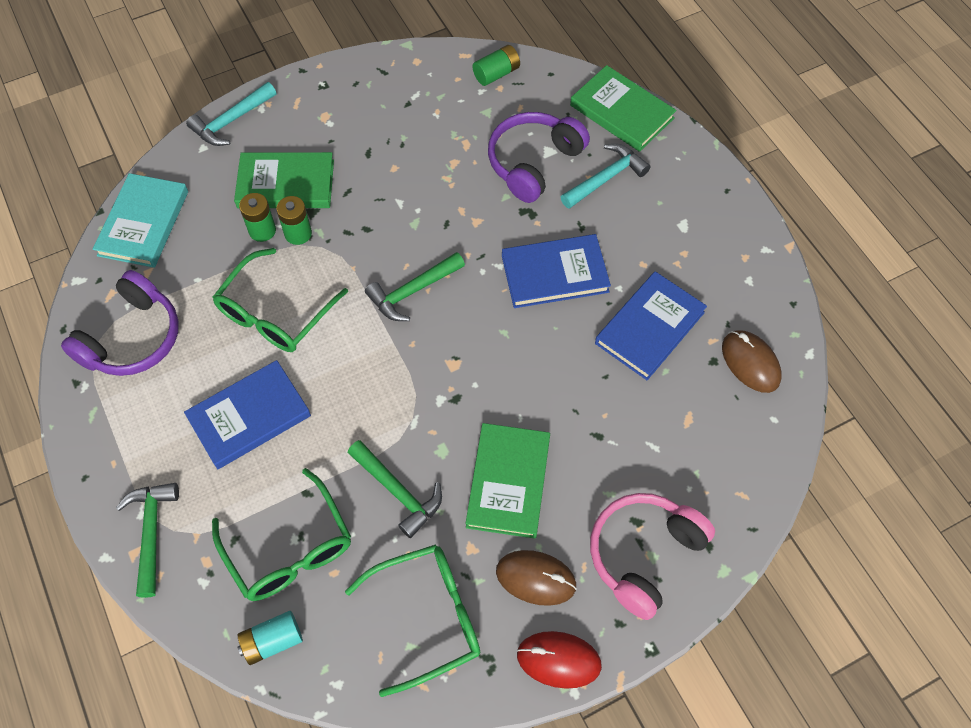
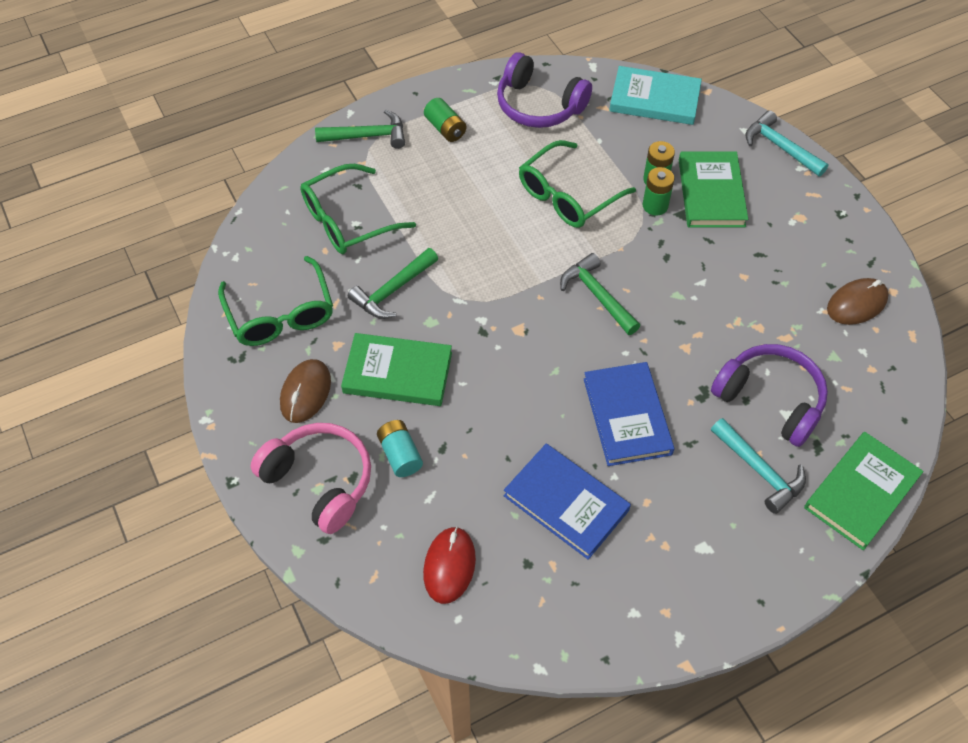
camera: 90 degrees right, 5 degrees down
blue book [184,360,311,469] -> none
green glasses [212,248,348,352] -> green glasses turned 75 degrees counterclockwise [519,140,636,228]
turquoise battery [238,611,303,665] -> turquoise battery moved to [377,420,423,477]
green battery [473,45,520,86] -> green battery moved to [424,98,466,142]
red mouse [517,631,602,689] -> red mouse moved to [423,527,476,604]
brown mouse [722,330,782,393] -> brown mouse moved to [827,278,889,325]

